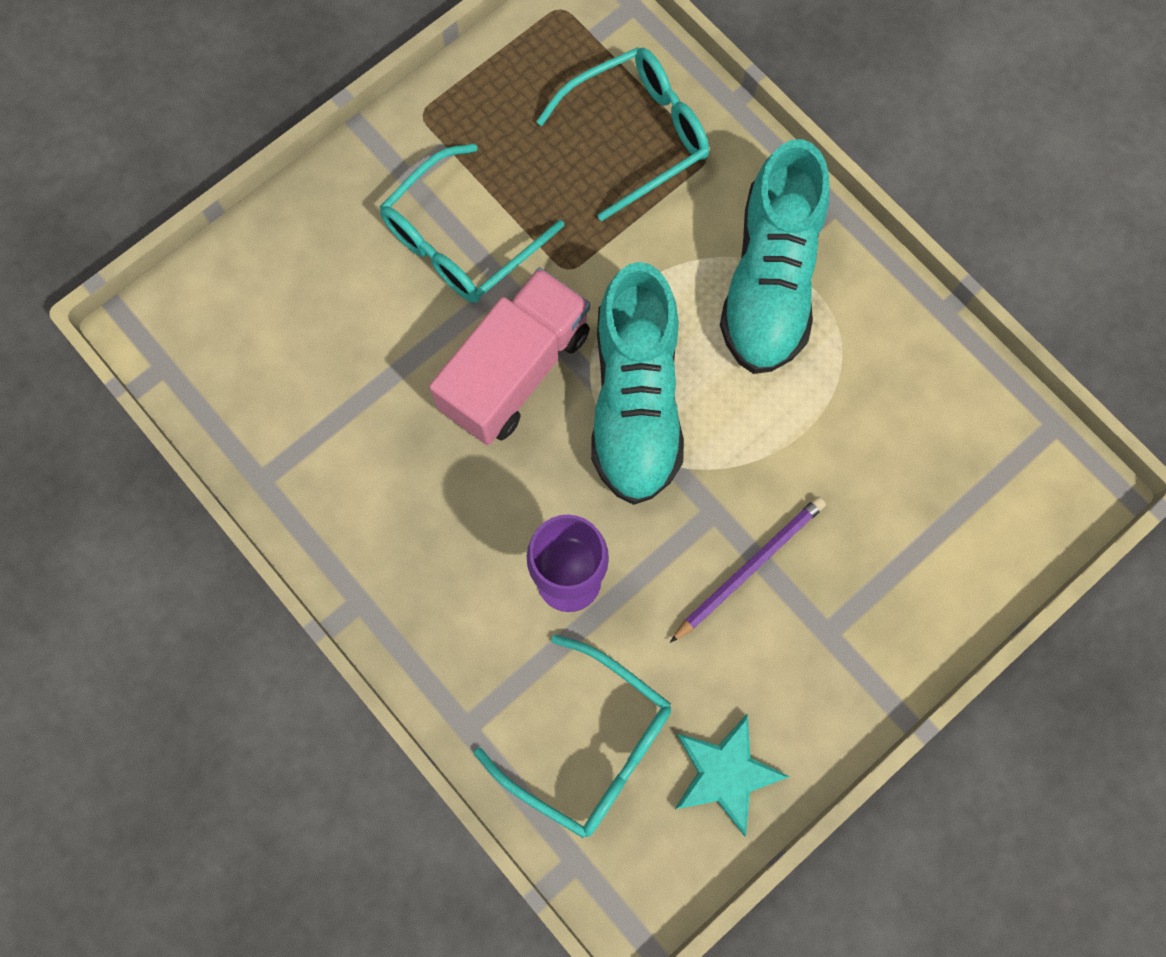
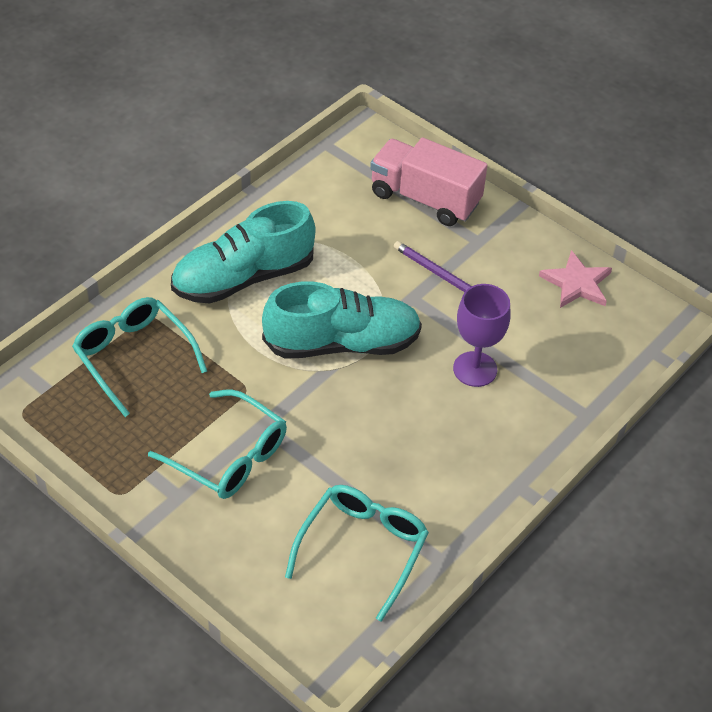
camera: 100 degrees left, 25 degrees down
pink truck [429,267,590,445] -> pink truck moved to [370,138,488,226]
turquoise glasses [474,635,671,838] -> turquoise glasses moved to [285,485,429,622]
turquoise star [675,714,790,837] -> pink star [539,250,612,308]
turquoise shoe [720,139,830,374] -> turquoise shoe turned 150 degrees clockwise [171,201,316,304]

